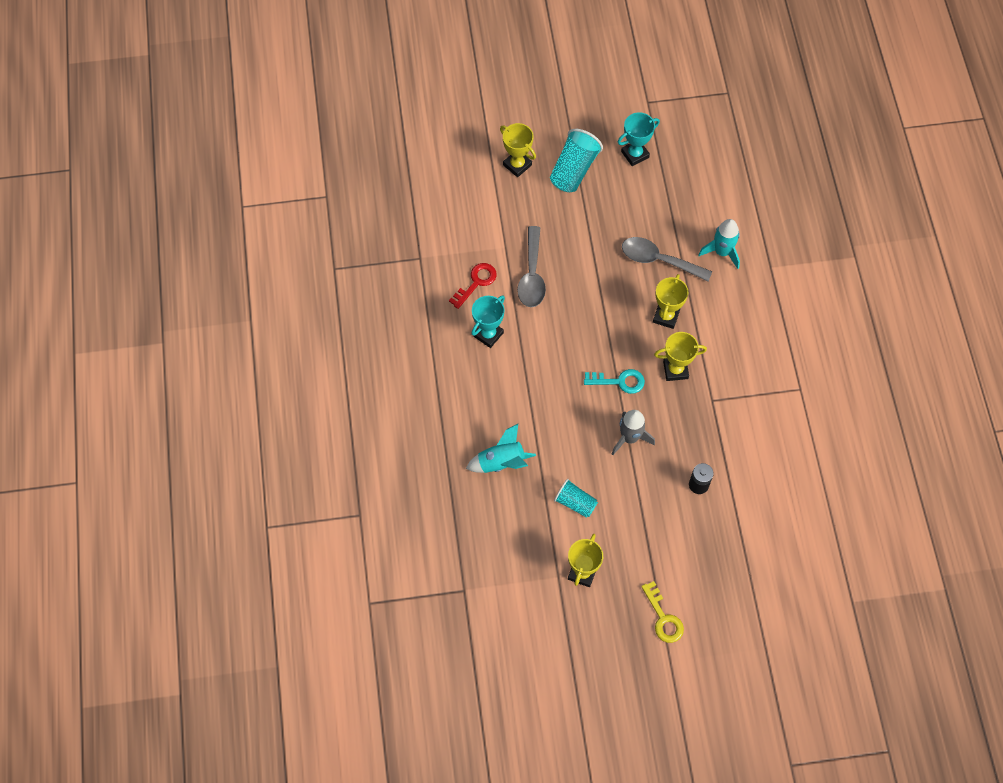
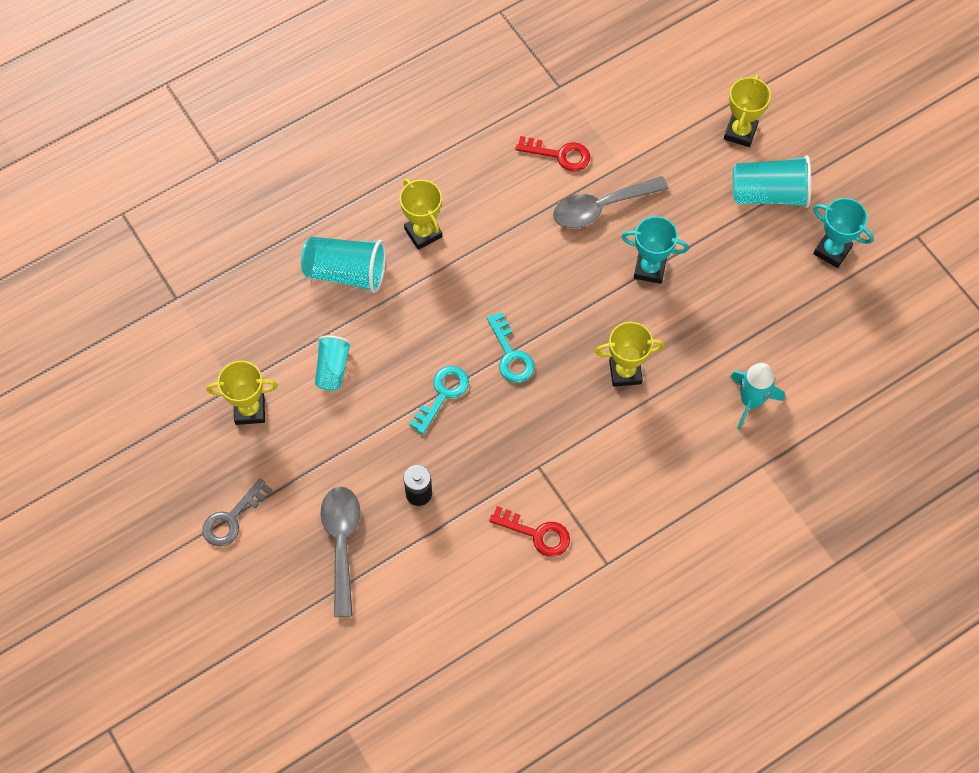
camera: 65 degrees right, 0 degrees up
turquoise rocket [466,424,536,473] -> turquoise cup [301,237,386,293]
turquoise trophy [471,295,505,348] -> turquoise trophy moved to [621,216,689,284]
grey rocket [612,410,655,455] -> turquoise key [409,366,469,434]
grey spoon [622,237,712,281] -> grey spoon moved to [320,487,361,617]
yellow key [641,581,684,643] -> grey key [203,478,272,547]
yellow trophy [654,332,707,381] -> yellow trophy moved to [400,178,442,250]
none -> red key [489,506,570,557]

